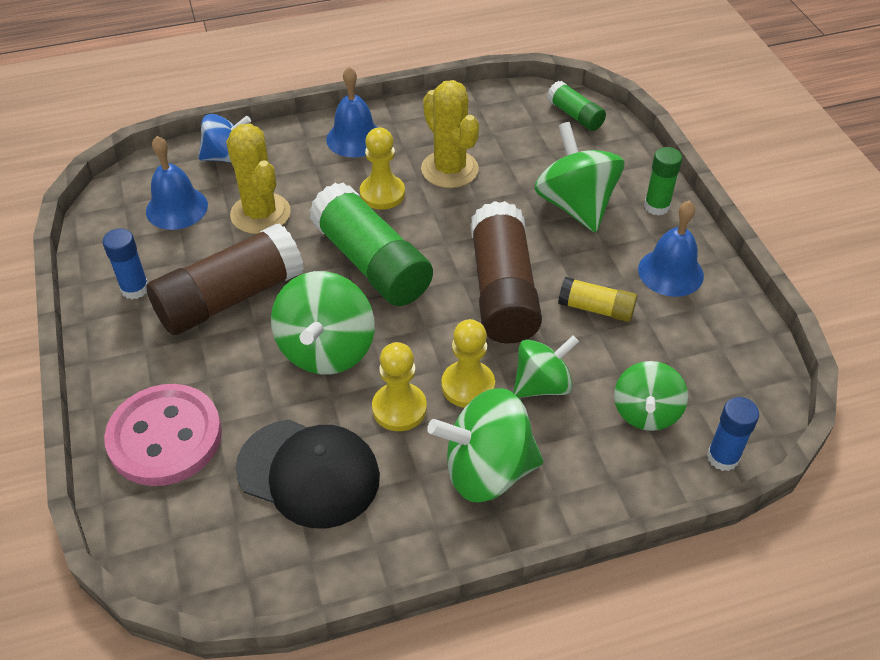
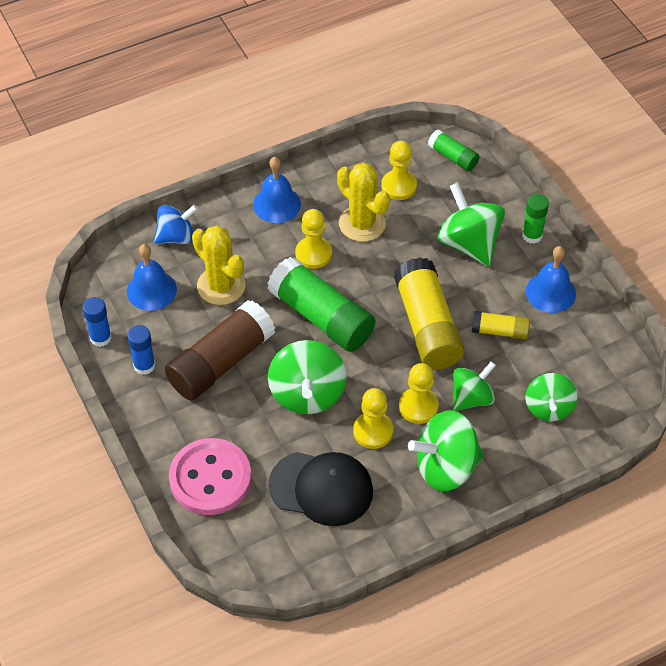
camera: 10 degrees left, 5 degrees up
brown glue stick [470,201,542,344] -> yellow glue stick [394,257,465,370]
blue glue stick [707,397,759,471] -> blue glue stick moved to [82,297,112,347]
none -> yellow pawn [381,141,417,200]

